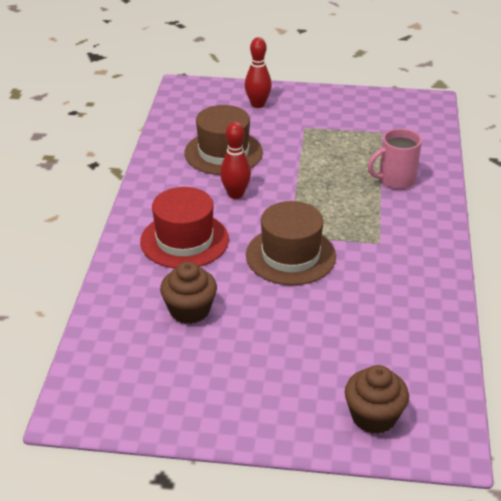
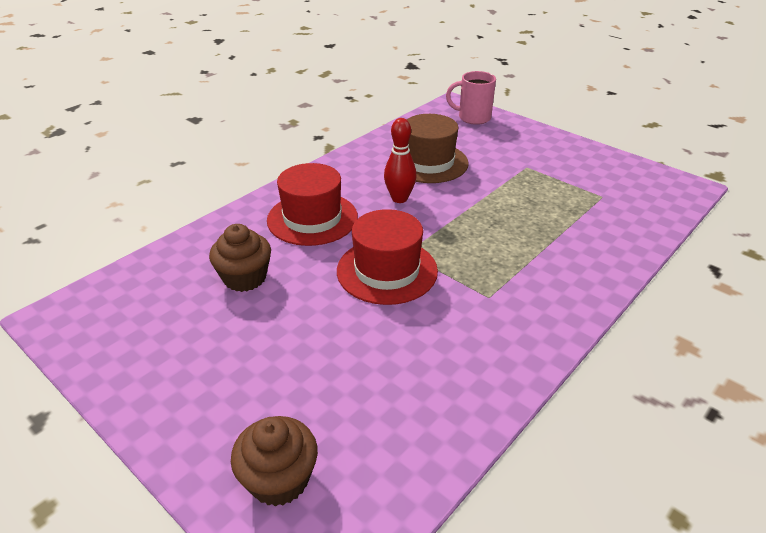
camera: 35 degrees right, 0 degrees up
red bowling pin [245,37,272,108] -> none
brown hat [246,201,336,285] -> red hat [337,209,438,305]
pink mug [368,128,422,189] -> pink mug moved to [446,71,496,125]

